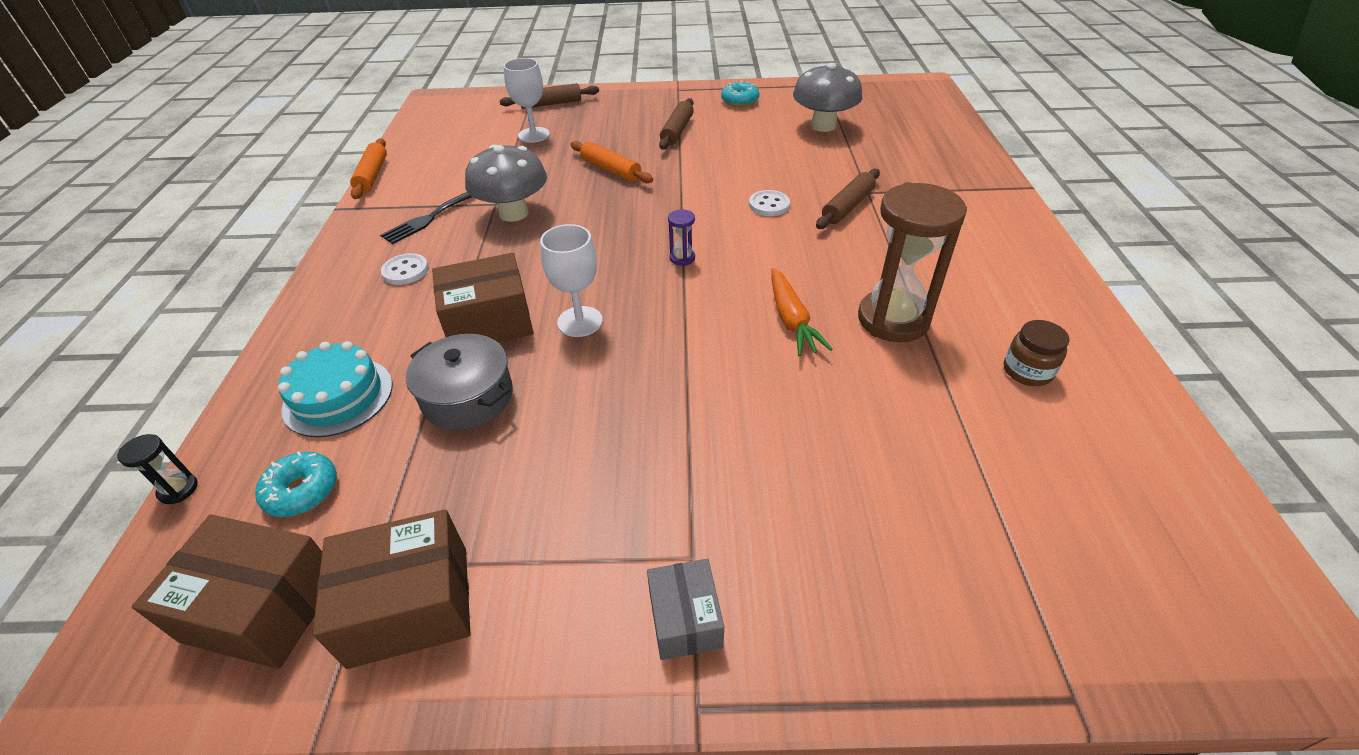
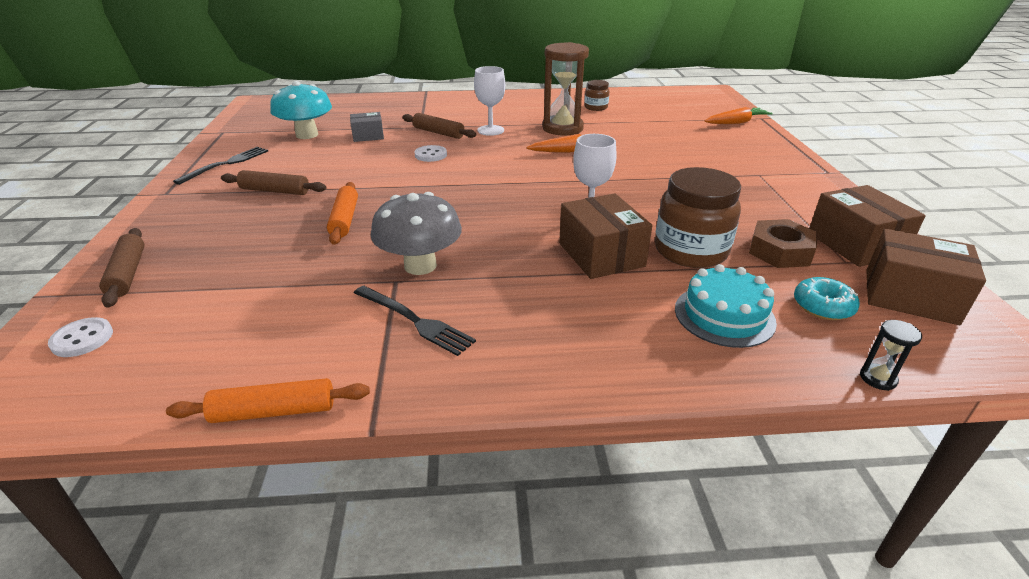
camera: 95 degrees left, 10 degrees down
brown box [132,514,322,669] -> brown box turned 75 degrees counterclockwise [866,229,986,325]
white button [381,253,429,285] -> white button moved to [48,317,113,357]
grey pot [406,334,513,430] -> brown jar [655,167,741,268]
white goblet [503,58,550,143] -> white goblet moved to [474,66,505,136]
orange rolling pin [570,141,653,183] -> orange rolling pin turned 45 degrees counterclockwise [327,182,358,245]
grey box [647,559,724,660] -> grey box moved to [350,112,384,142]
purple hourglass [668,209,695,266] -> none
turquoise donut [721,81,759,107] -> black fork [173,147,268,185]
grey mushroom [793,63,862,132] -> turquoise mushroom [270,81,332,139]
none -> orange carrot [704,107,773,124]
none -> brown nut [749,219,818,268]

